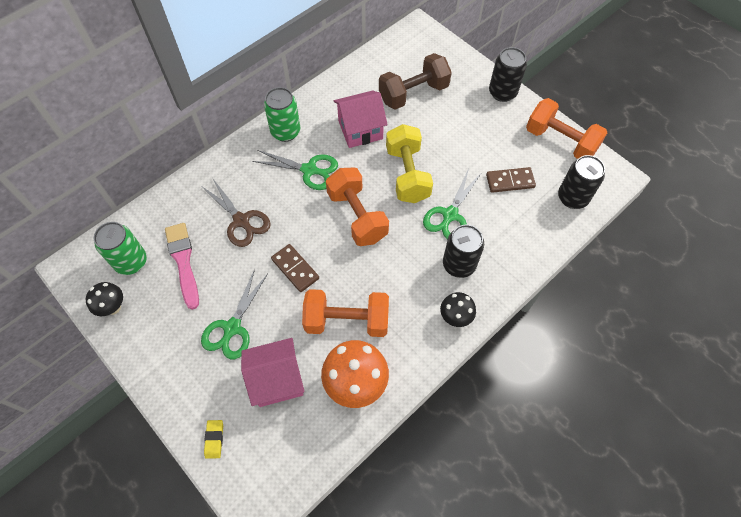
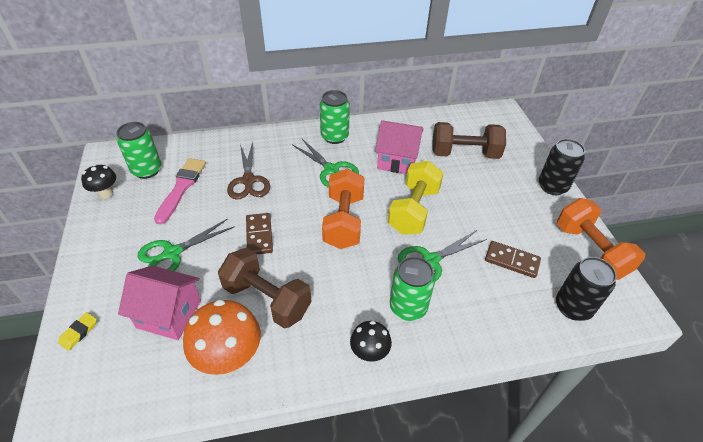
camera: 30 degrees right, 15 degrees down
orange dumbbell [302,289,389,337] -> brown dumbbell [218,248,312,329]
black can [443,225,484,278] -> green can [390,256,435,321]

